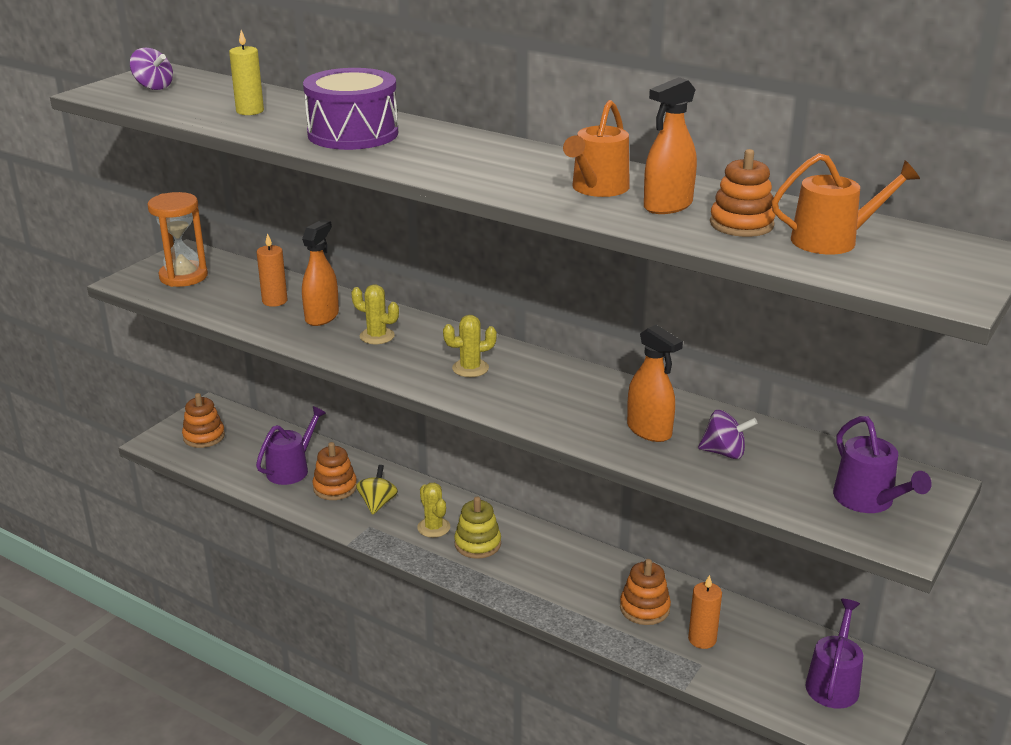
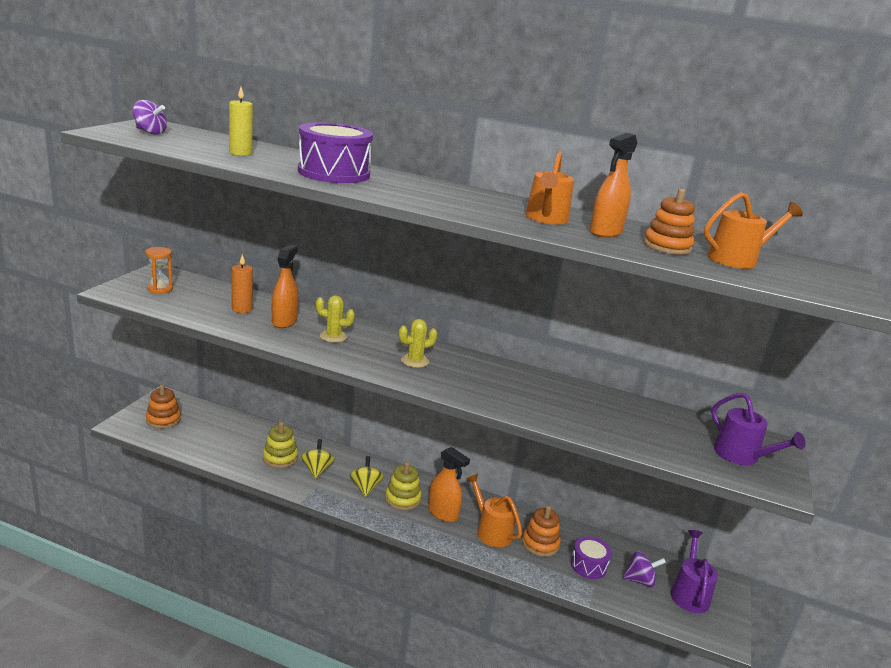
camera: 15 degrees left, 5 degrees down
orange hourglass [147,192,208,287] -> orange hourglass [145,247,173,294], size x0.62
purple watering can [256,406,326,485] -> none
orange stacking toy [313,442,357,500] -> yellow stacking toy [263,422,298,468]
yellow cactus [417,483,450,538] -> yellow spinning top [350,456,384,497]
orange spray bottle [627,325,683,442] -> orange spray bottle moved to [428,447,470,522]
orange candle [688,575,722,649] -> purple drum [571,536,612,579]
purple spinning top [698,410,758,459] -> purple spinning top moved to [623,551,666,587]
none -> orange watering can [466,474,522,547]

